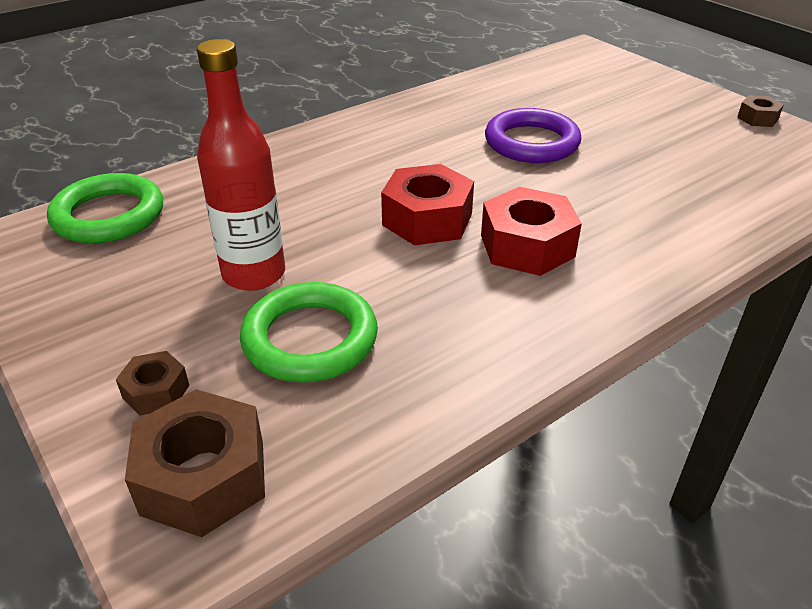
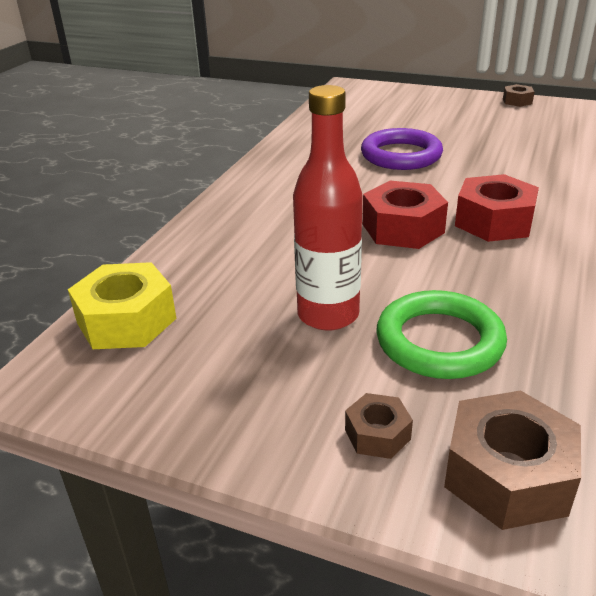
camera: 30 degrees left, 5 degrees down
green ring [47,173,163,243] -> yellow nut [68,262,177,349]

